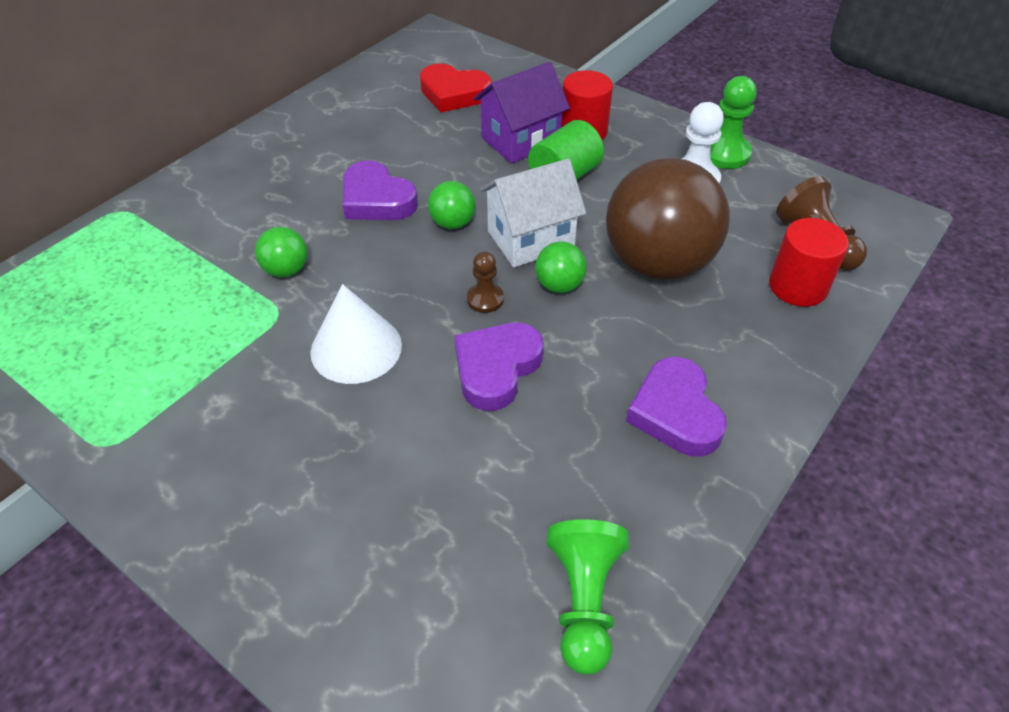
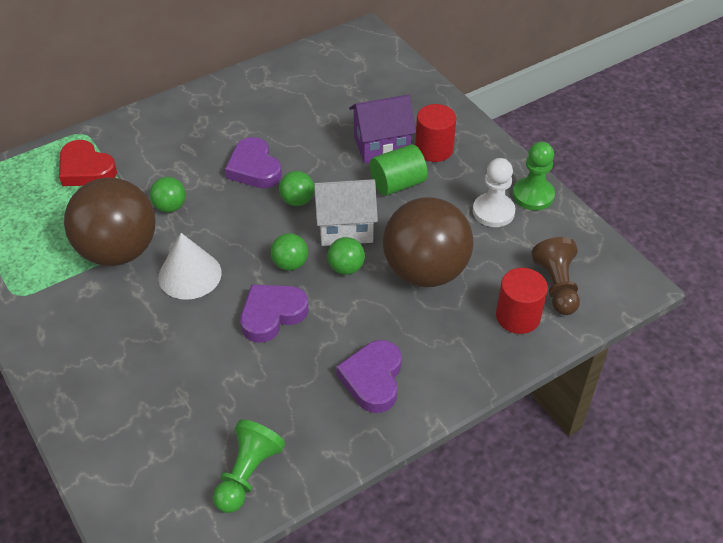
camera: 20 degrees right, 0 degrees up
red heart [420,64,492,112] -> red heart moved to [59,140,117,186]
brown pawn [467,251,504,313] -> green ball [271,233,308,271]
none -> brown ball [64,177,156,266]

